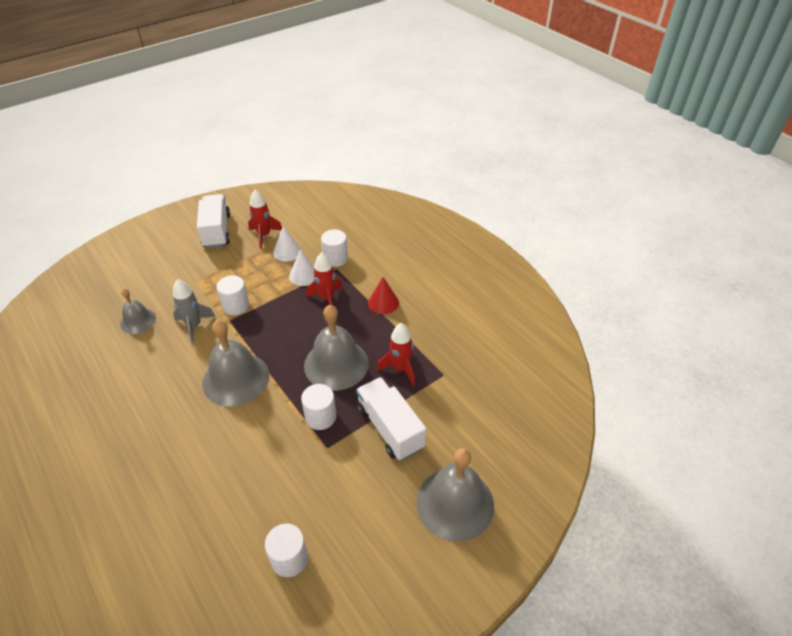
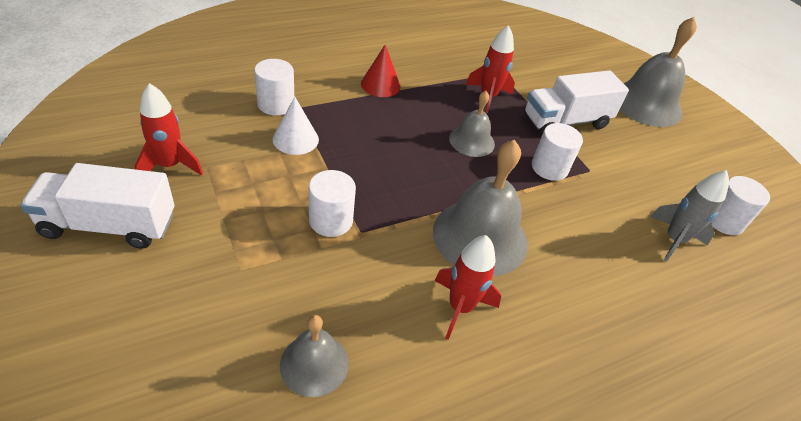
camera: 85 degrees left, 0 degrees up
grey rocket [173,279,215,343] -> grey rocket moved to [650,170,729,262]
white cone [273,226,302,262] -> none
grey bell [304,305,369,391] -> grey bell [449,91,495,157], size x0.57
red rocket [306,252,343,305] -> red rocket moved to [434,235,501,340]

